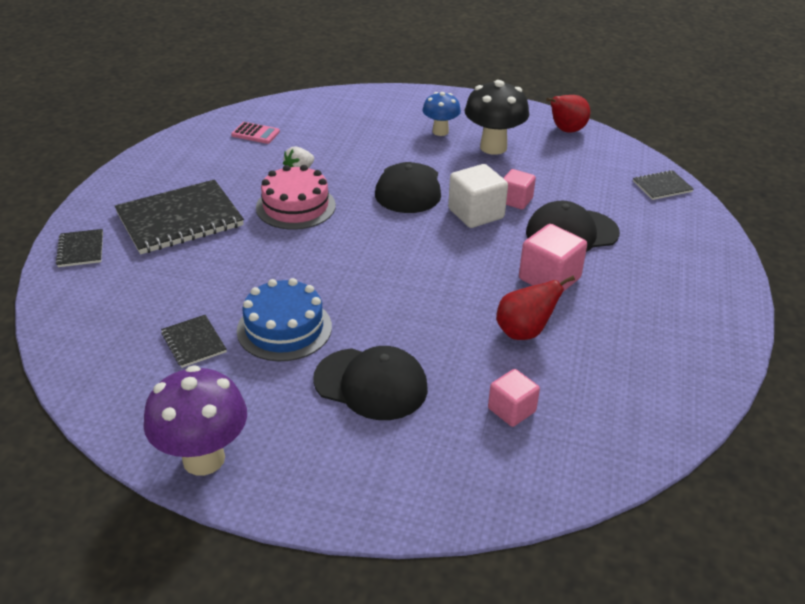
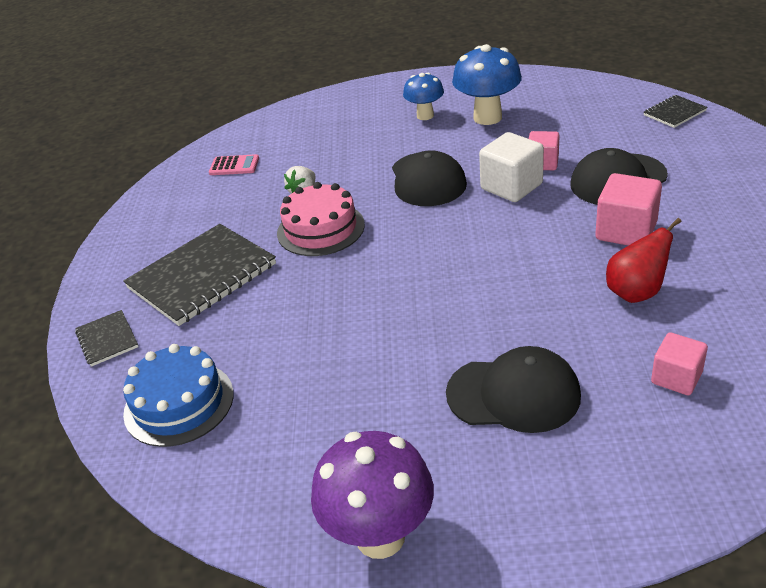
camera: 10 degrees left, 0 degrees up
black notebook [161,315,227,368] -> none
blue cake [237,278,332,361] -> blue cake moved to [123,344,234,447]
black mushroom [465,80,529,155] -> blue mushroom [452,44,522,125]
red pear [546,95,590,132] -> none

